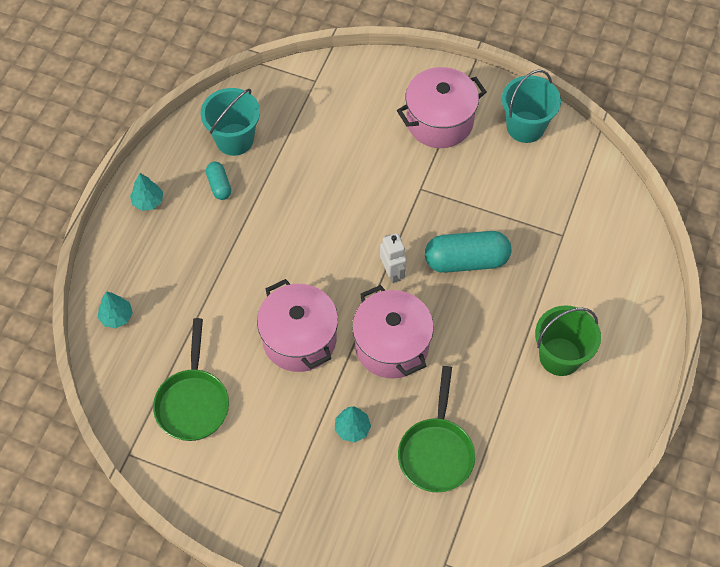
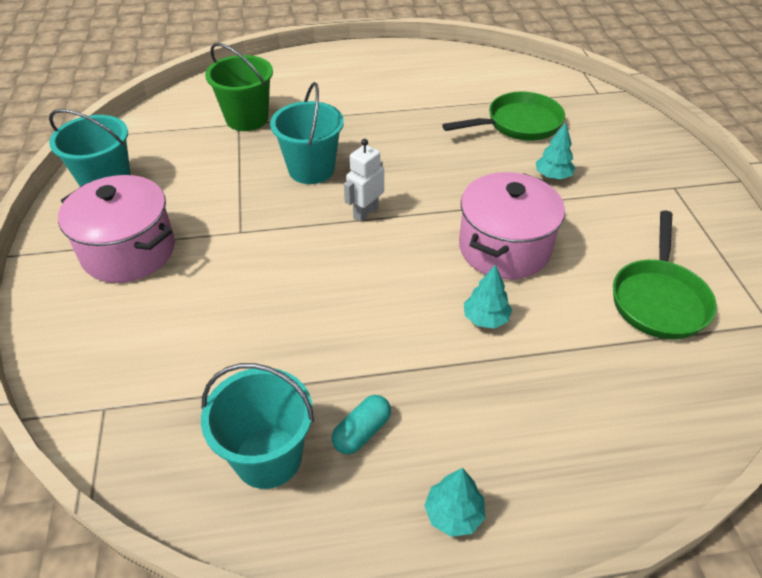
camera: 120 degrees left, 15 degrees down
turquoise tree [98,291,133,328] -> turquoise tree moved to [464,264,512,329]
green pan [153,318,229,441] -> green pan turned 135 degrees clockwise [613,210,717,339]
pink pot [352,285,434,379] -> none
turquoise capsule [425,231,511,273] -> turquoise bucket [270,82,344,184]
green bucket [535,305,601,376] -> green bucket moved to [205,43,273,131]

